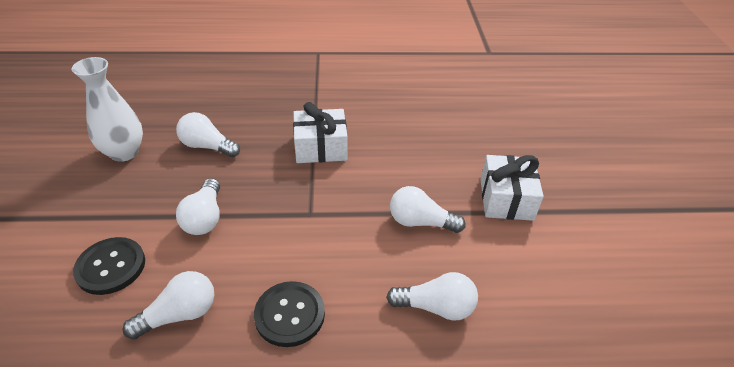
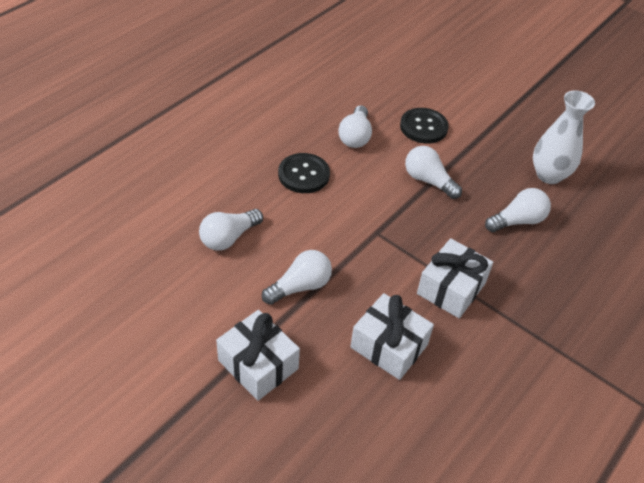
camera: 130 degrees right, 5 degrees up
none -> white gift [350,293,434,380]

